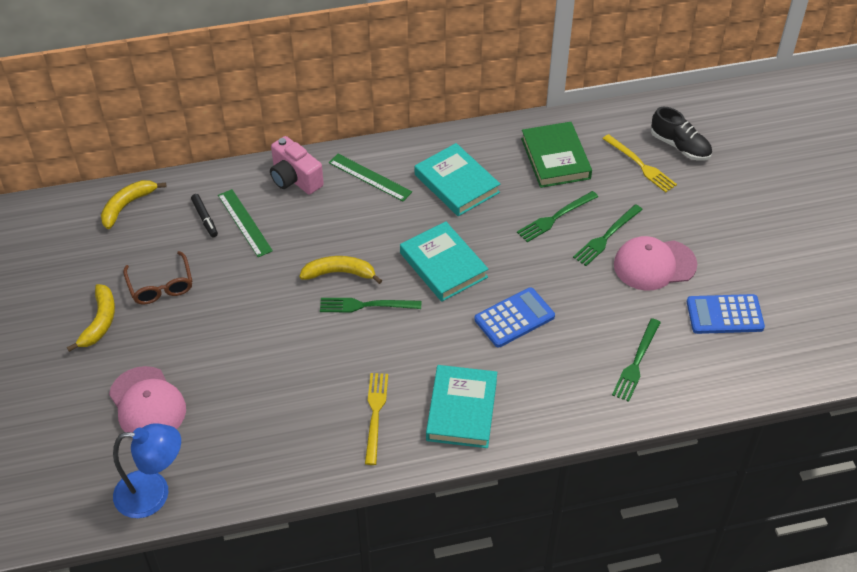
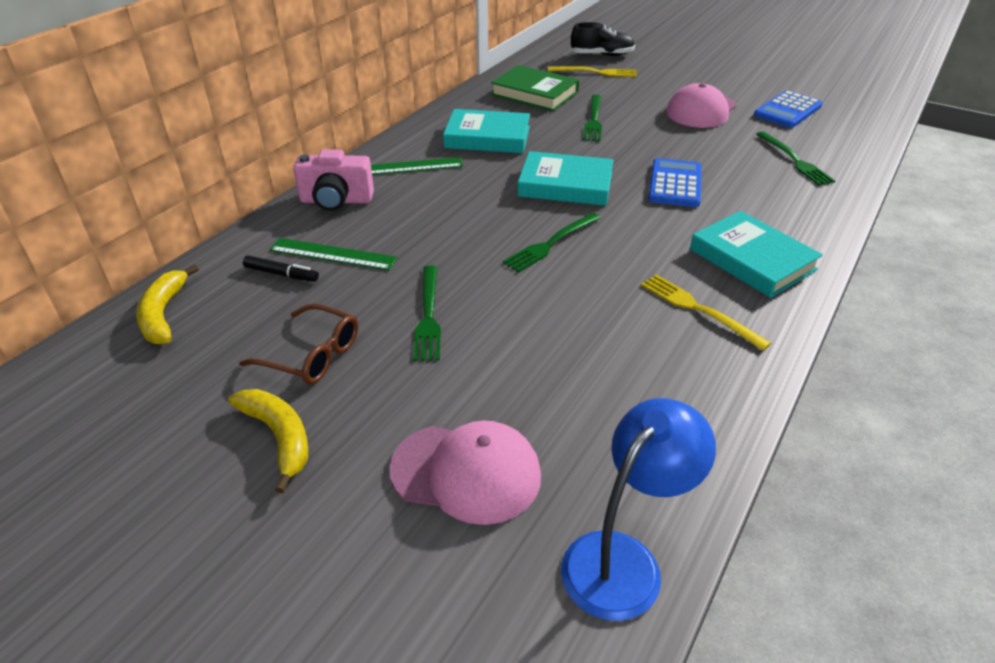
camera: 45 degrees left, 10 degrees down
yellow banana [299,256,382,284] -> none
green fork [573,204,643,266] -> green fork moved to [413,265,441,361]

